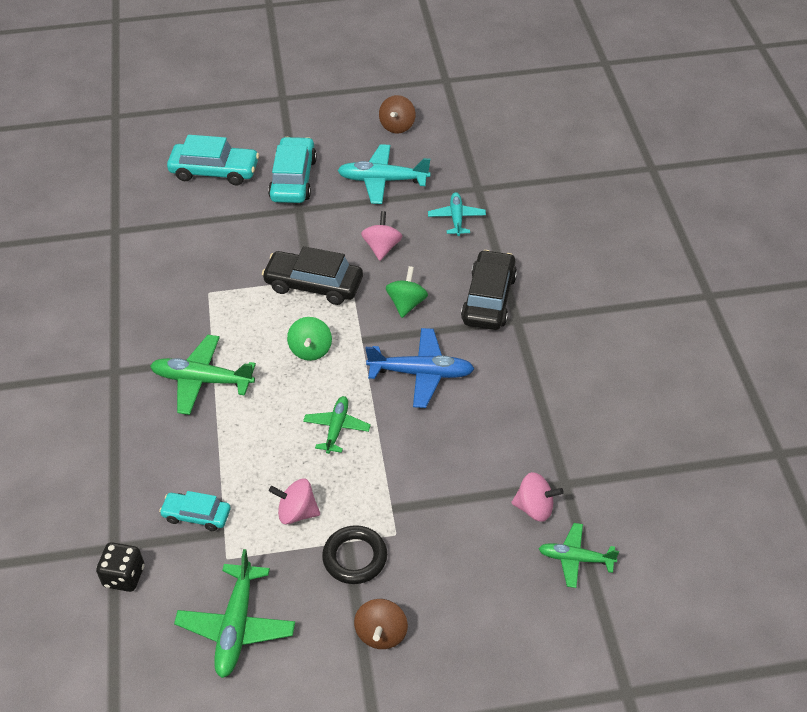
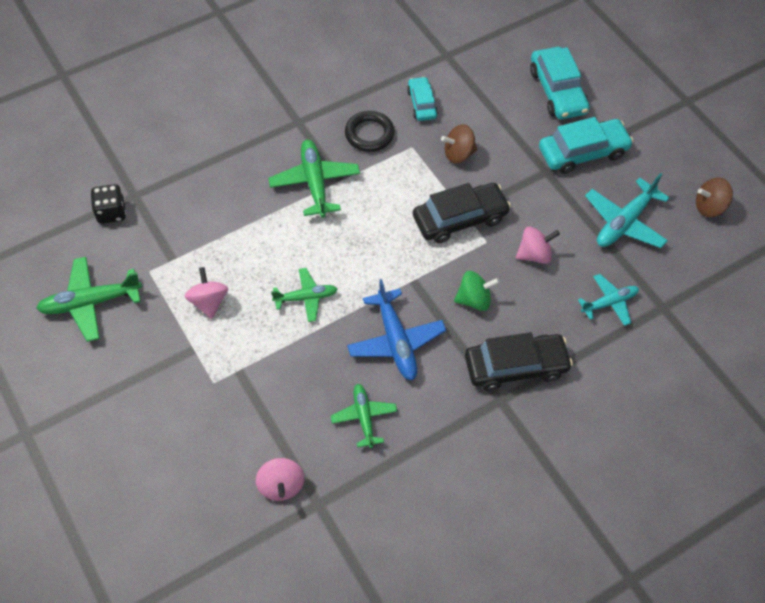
camera: 65 degrees right, 10 degrees up
turquoise car [159,491,231,531] -> turquoise car moved to [407,77,438,121]
black car [262,246,363,305] -> black car turned 75 degrees clockwise [413,183,511,243]
green spinning top [287,317,332,361] -> none
black ring [322,525,387,584] -> black ring moved to [345,111,395,152]
turquoise plane [337,144,430,204] -> turquoise plane turned 120 degrees counterclockwise [585,173,670,248]
brown spinning top [354,599,408,649] -> brown spinning top moved to [441,124,477,164]
green plane [538,523,619,588] -> green plane moved to [331,384,397,448]

